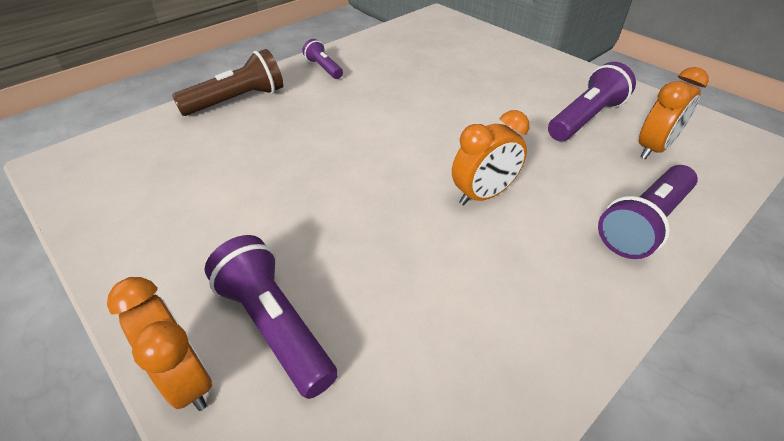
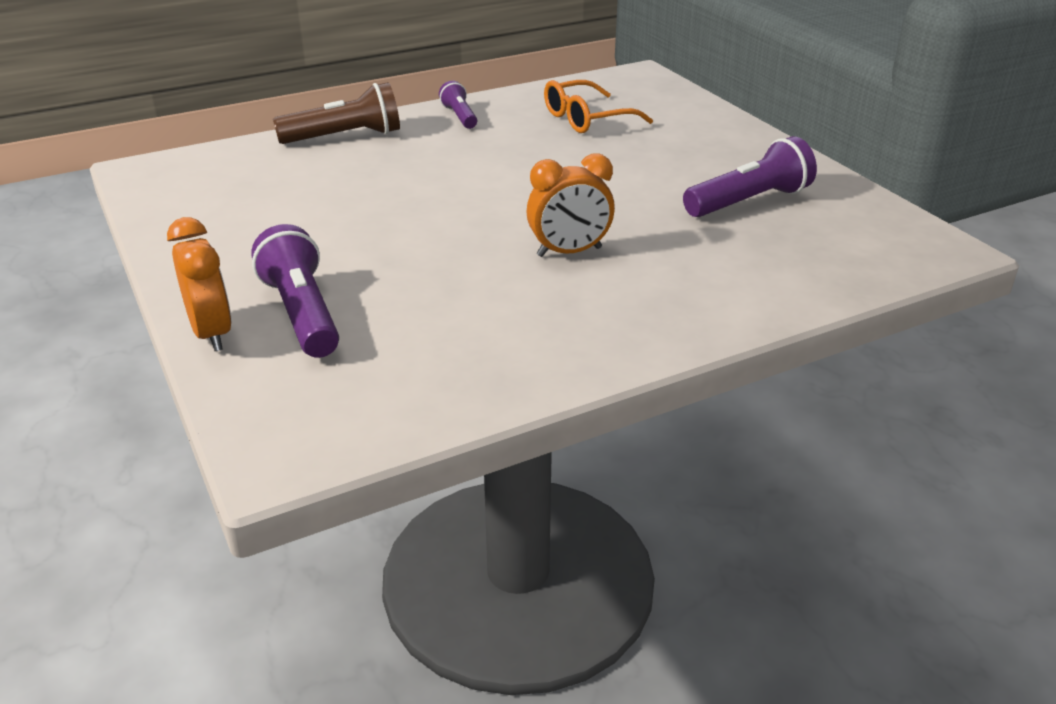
camera: 15 degrees right, 10 degrees down
purple flashlight [598,165,698,259] -> none
orange clock [639,67,709,159] -> none
none -> orange glasses [544,80,653,133]

